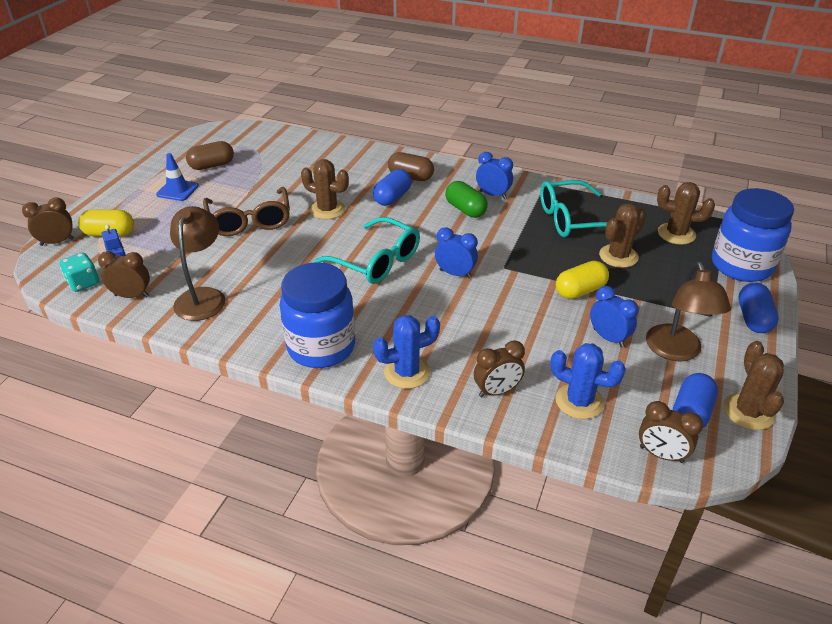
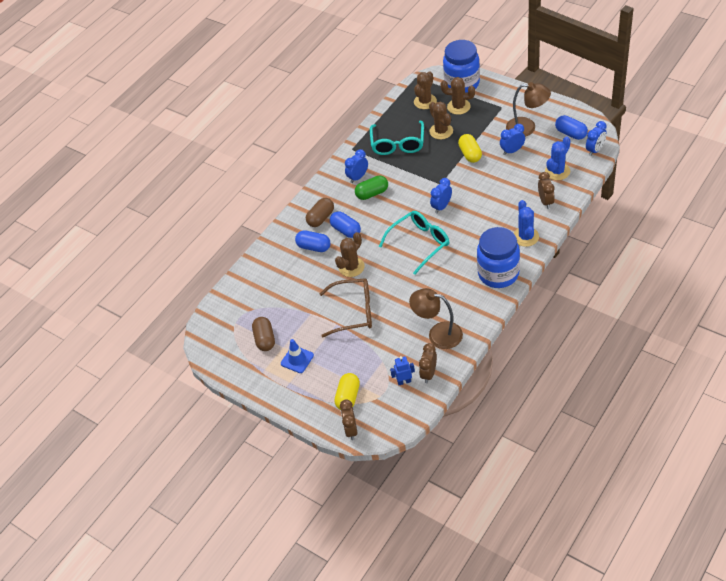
camera: 70 degrees left, 10 degrees up
turquoise dice [60,253,99,292] -> none
brown clock [639,401,703,463] -> blue clock [586,121,607,156]
brown cactus [723,341,784,430] -> brown cactus moved to [440,77,475,115]
blue capsule [739,283,779,333] -> blue capsule moved to [295,230,331,252]

